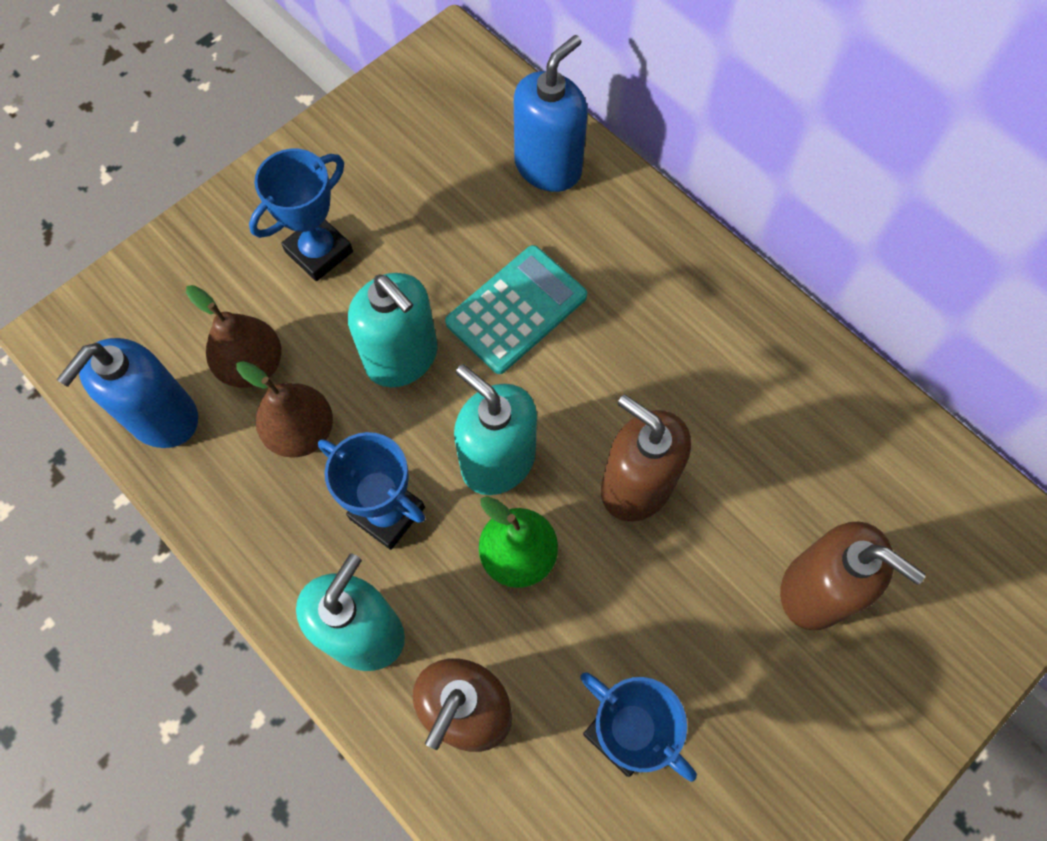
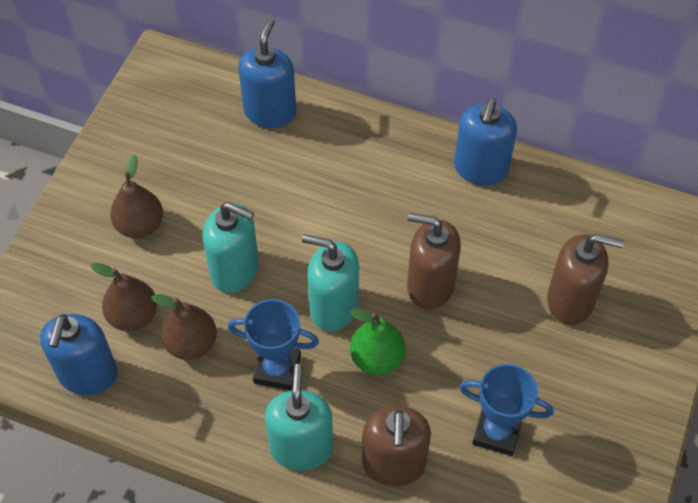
camera: 25 degrees left, 10 degrees down
blue trophy [249,149,353,281] -> brown pear [110,154,163,238]
turquoise calculator [445,245,587,374] -> none
none -> blue soap dispenser [454,98,517,186]

